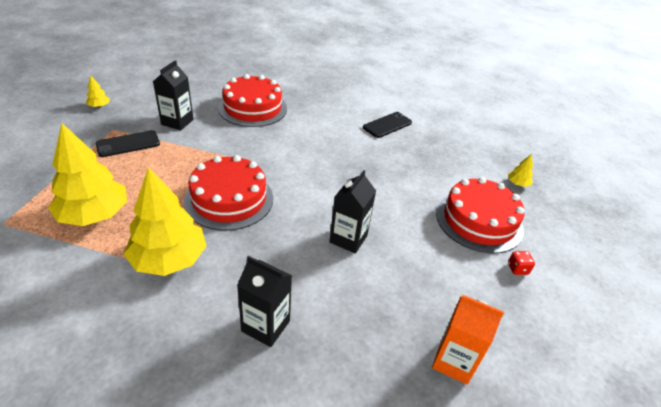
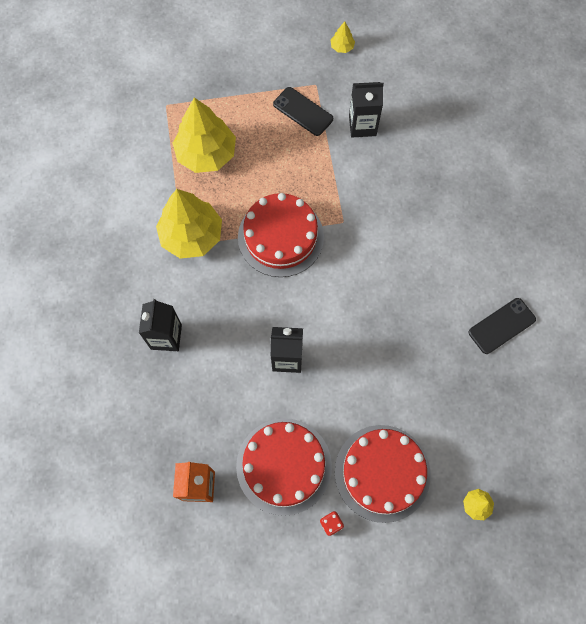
camera: 70 degrees right, 30 degrees up
red cake [218,74,287,127] -> red cake moved to [236,418,332,516]
black phone [363,112,412,138] -> black phone turned 60 degrees counterclockwise [468,298,536,354]

